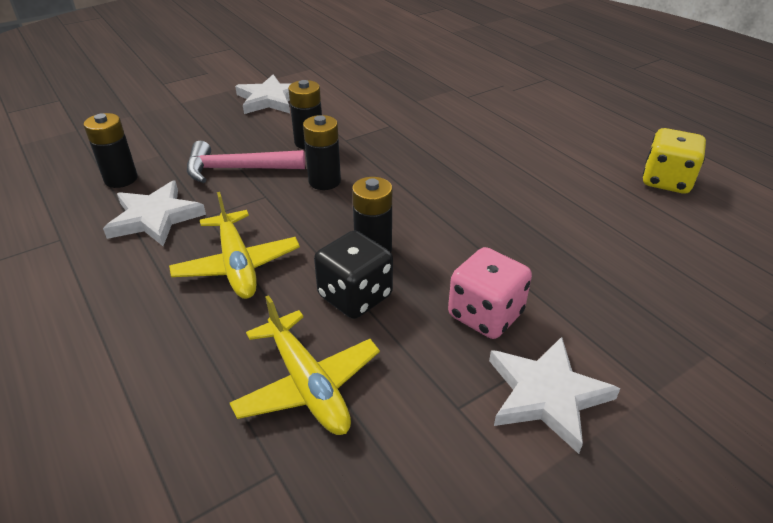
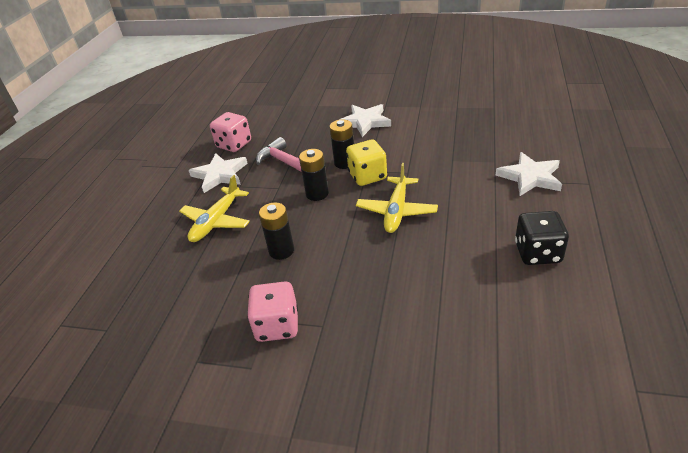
camera: 50 degrees right, 0 degrees up
black battery [84,113,138,188] -> pink dice [210,112,251,152]
yellow plane [230,295,380,435] -> yellow plane moved to [356,163,438,233]
black dice [314,230,393,319] -> black dice moved to [515,211,569,265]
white star [489,337,620,454] -> white star moved to [496,152,562,196]
yellow dice [643,128,706,193] -> yellow dice moved to [346,140,387,186]

